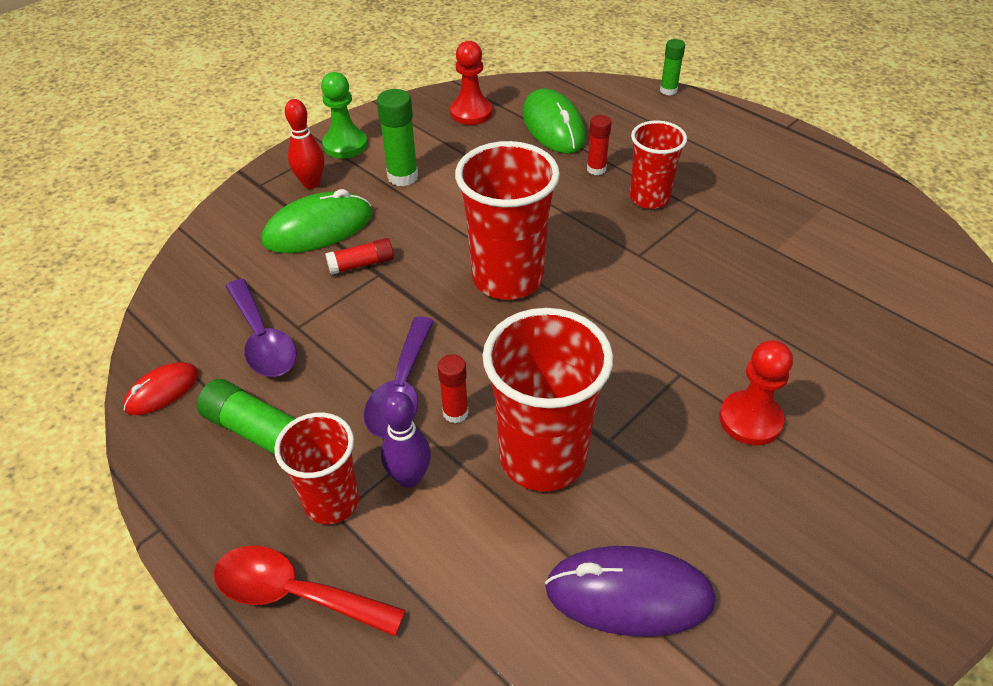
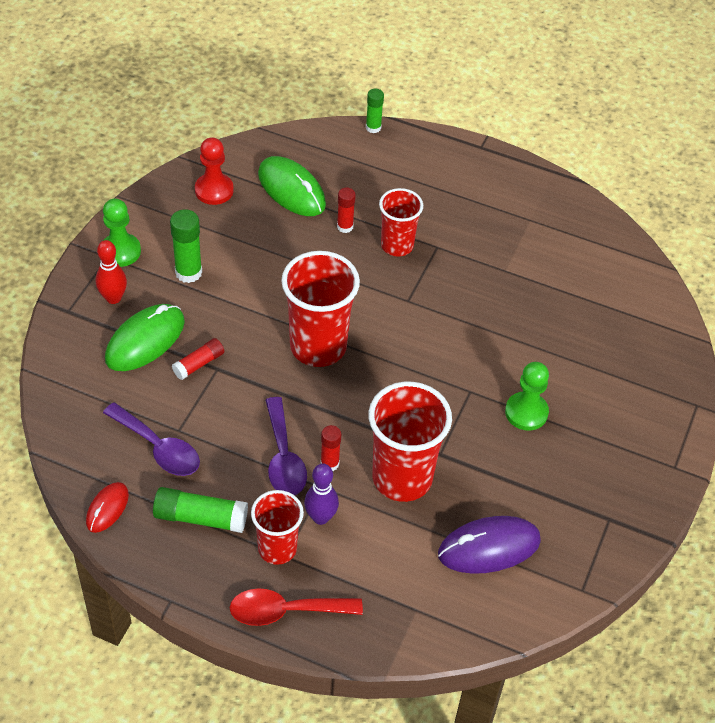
camera: 25 degrees left, 5 degrees up
red pawn [719,340,793,445] -> green pawn [505,362,549,431]

